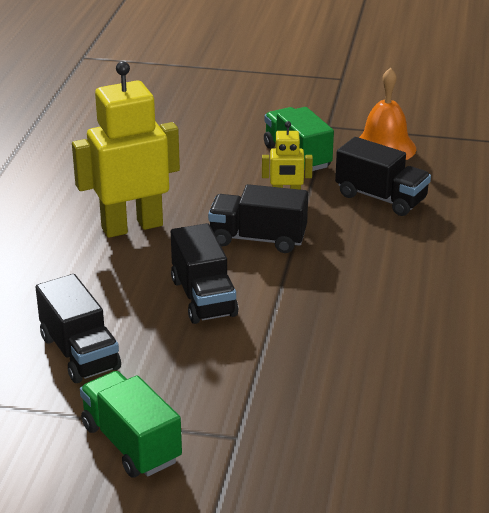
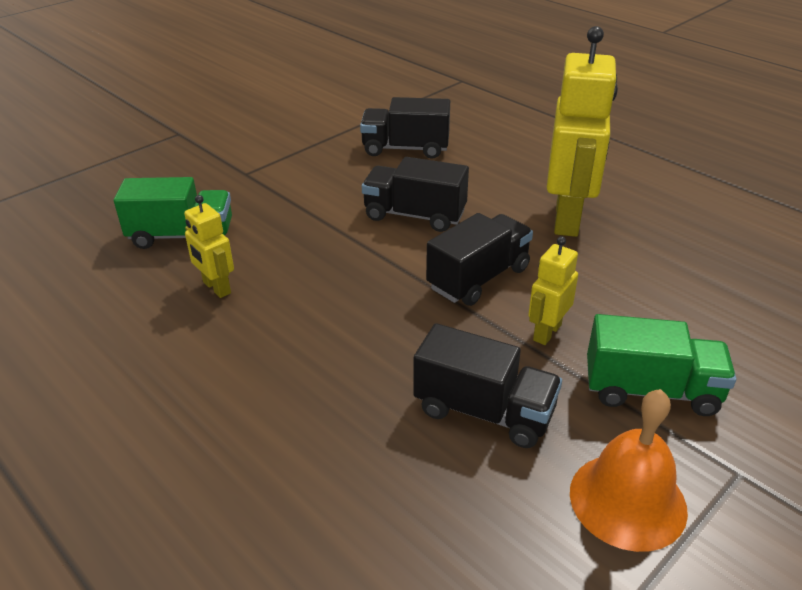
camera: 125 degrees right, 5 degrees up
green truck [80,371,182,478] -> green truck moved to [114,177,232,249]
black truck [335,137,431,216] -> black truck turned 135 degrees counterclockwise [413,323,562,448]
none -> yellow robot [184,195,234,298]

